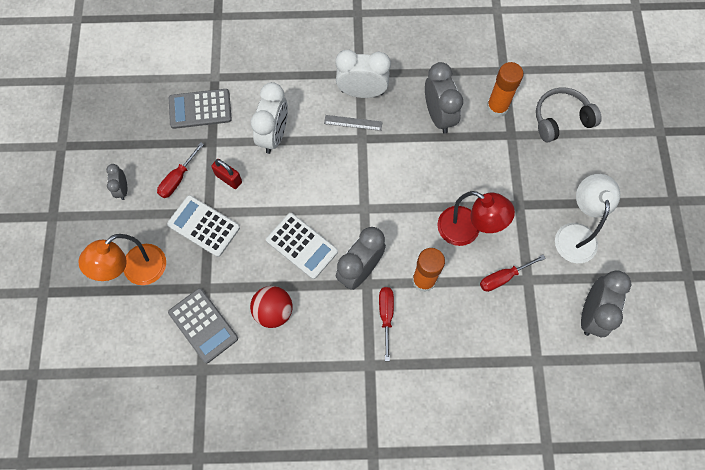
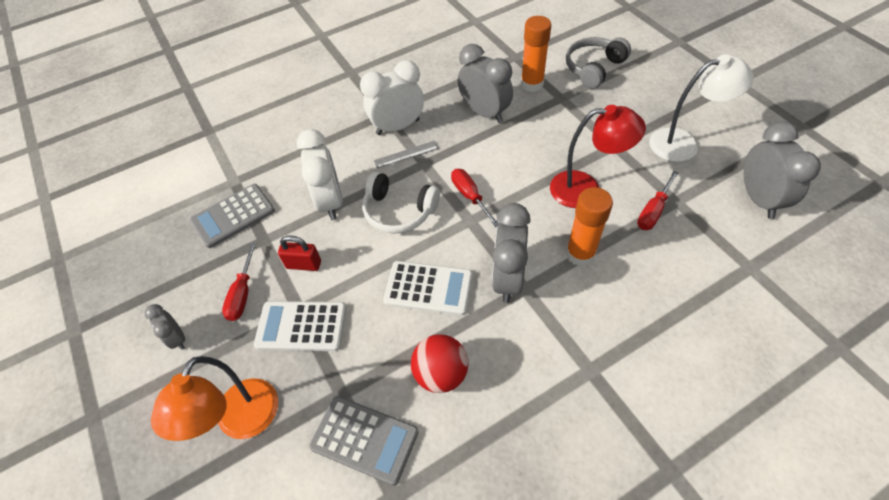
camera: 25 degrees left, 15 degrees down
red screwdriver [379,287,394,361] -> red screwdriver moved to [451,169,499,227]
white lamp [555,174,620,263] -> white lamp turned 105 degrees clockwise [649,54,754,162]
none -> white headphones [362,172,440,234]

